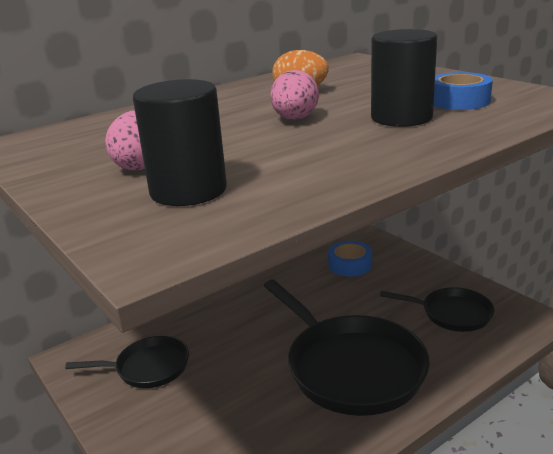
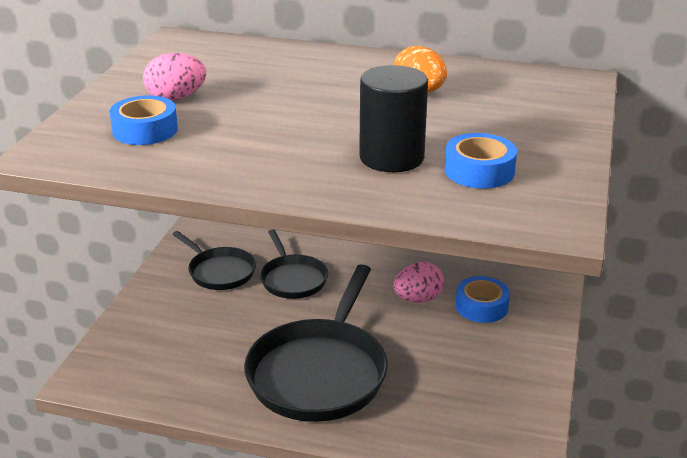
camera: 50 degrees right, 5 degrees up
black cylinder [133,79,227,206] -> blue tape [109,95,178,145]
pink egg [270,70,319,120] -> pink egg moved to [394,262,444,303]
black pan [380,287,494,332] -> black pan moved to [260,229,328,299]

